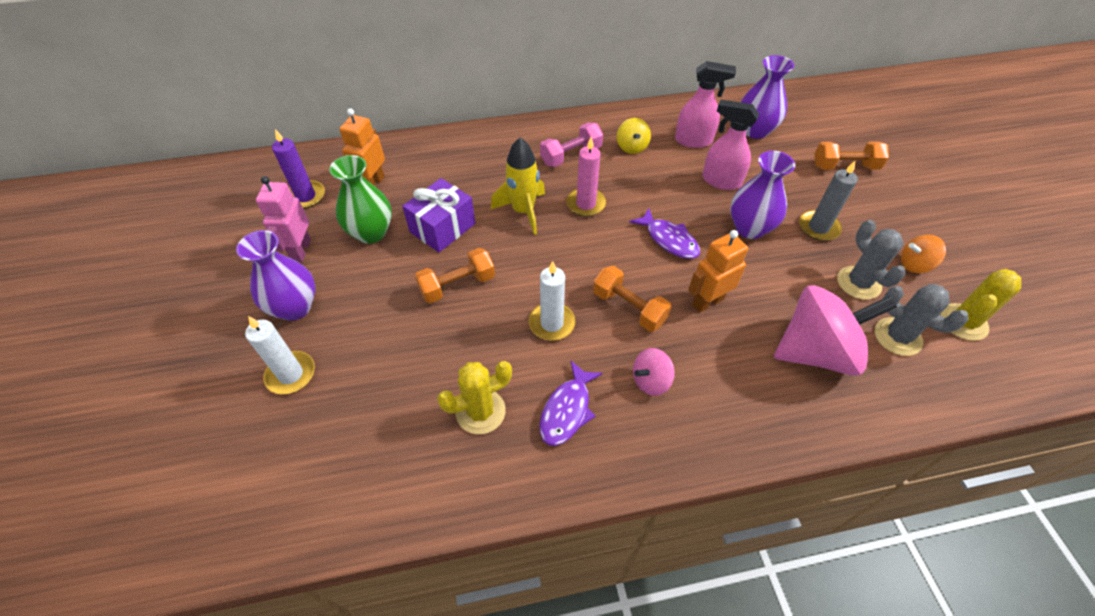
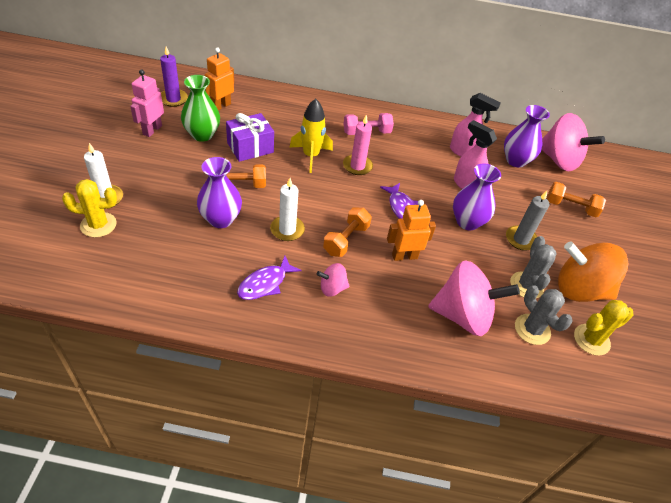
camera: 15 degrees right, 5 degrees down
purple vase [236,230,315,321] -> purple vase moved to [197,157,242,228]
yellow cactus [437,361,512,434] -> yellow cactus moved to [62,179,117,237]
orange dumbbell [593,266,672,332] -> orange dumbbell turned 60 degrees clockwise [323,207,372,257]
yellow spinning top [617,118,651,154] -> none
orange spinning top [901,235,946,273] -> orange spinning top [558,242,628,302], size x2.11
none -> pink spinning top [542,113,605,171]

